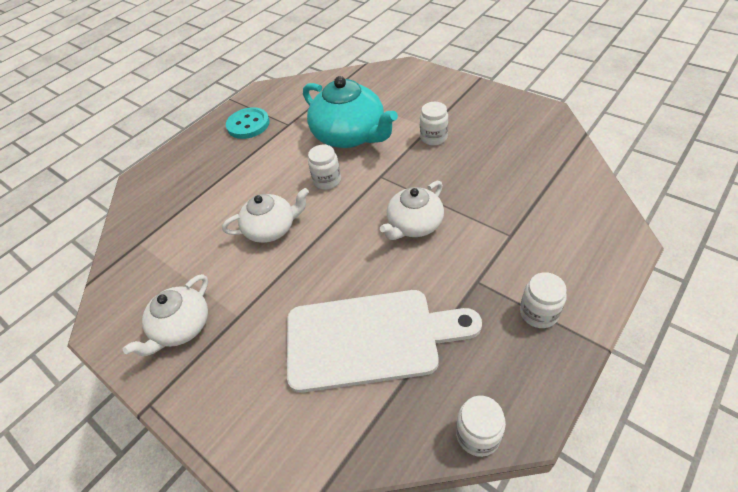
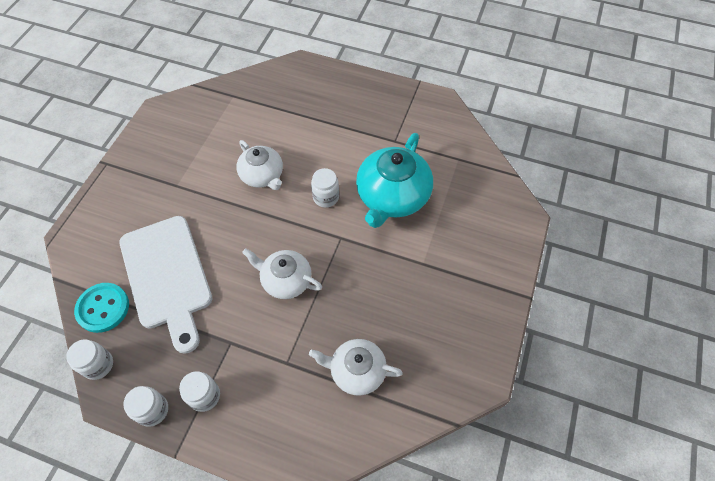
camera: 65 degrees right, 10 degrees up
white teapot [123,274,208,356] -> white teapot moved to [309,339,403,396]
turquoise button [226,107,270,139] -> turquoise button moved to [74,283,129,333]
white jar [420,102,448,146] -> white jar moved to [123,386,168,427]

